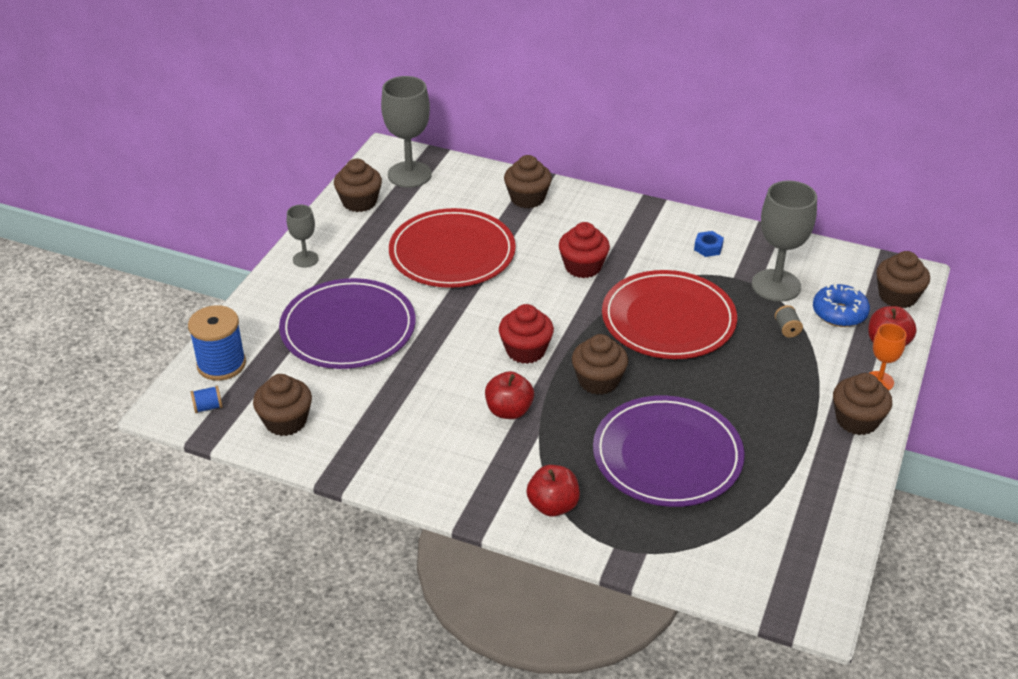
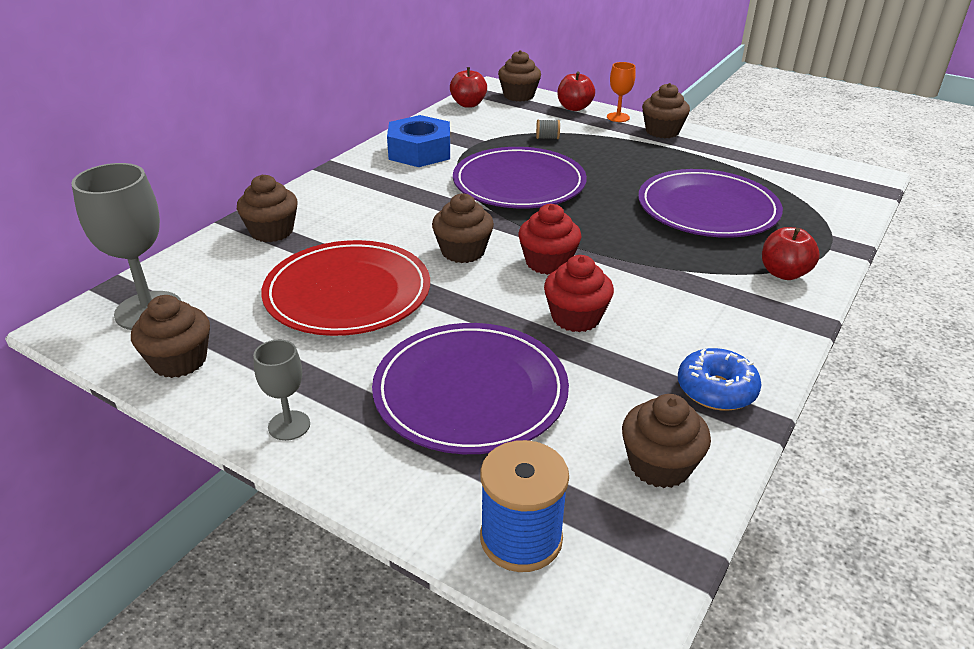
camera: 80 degrees left, 5 degrees down
blue spool [191,386,223,413] -> none
red apple [485,371,534,419] -> red apple moved to [450,67,487,107]
red cupcake [559,222,610,278] -> red cupcake moved to [544,255,614,332]
brown cupcake [572,334,628,395] -> brown cupcake moved to [432,193,494,263]
red plate [602,270,737,359] -> purple plate [453,147,587,209]
blue nut [694,231,724,257] -> blue nut [387,115,450,167], size x2.35
grey goblet [752,181,817,302] -> none
blue donut [813,283,870,327] -> blue donut moved to [678,348,761,411]

